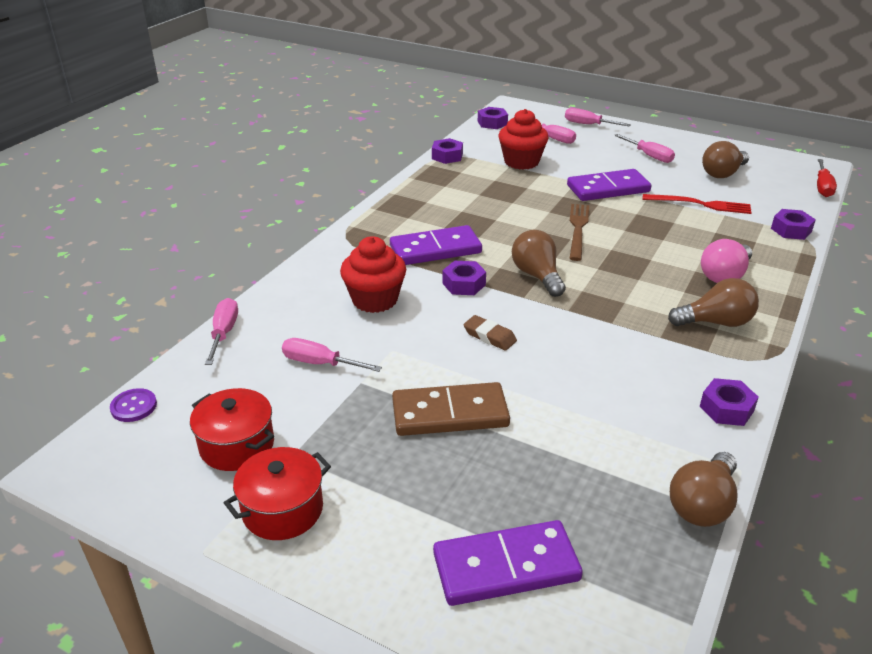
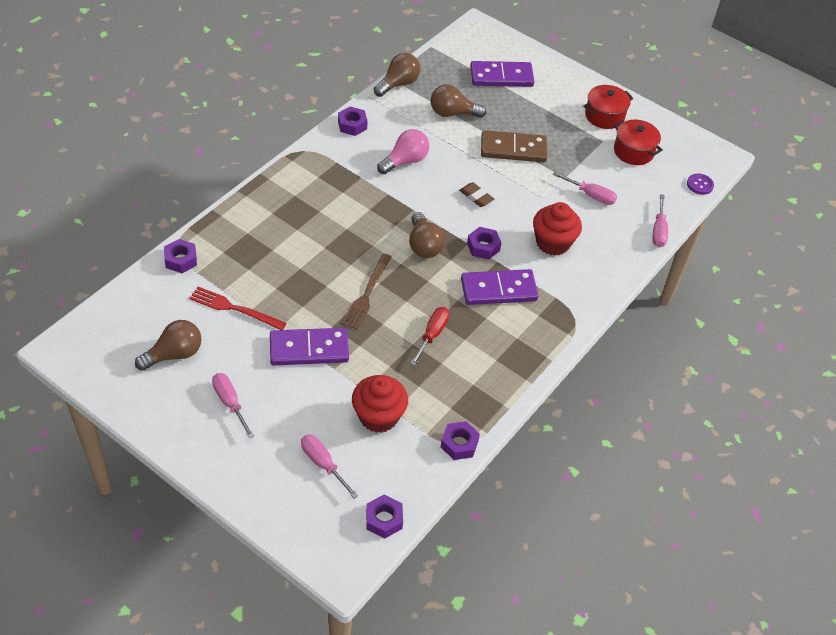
camera: 175 degrees left, 15 degrees up
pink screwdriver [565,108,631,126] -> none
brown light bulb [668,278,759,327] -> brown light bulb moved to [431,84,486,118]
pink light bulb [701,239,752,283] -> pink light bulb moved to [377,129,429,174]
red screwdriver [817,159,837,197] -> red screwdriver moved to [410,307,449,366]

